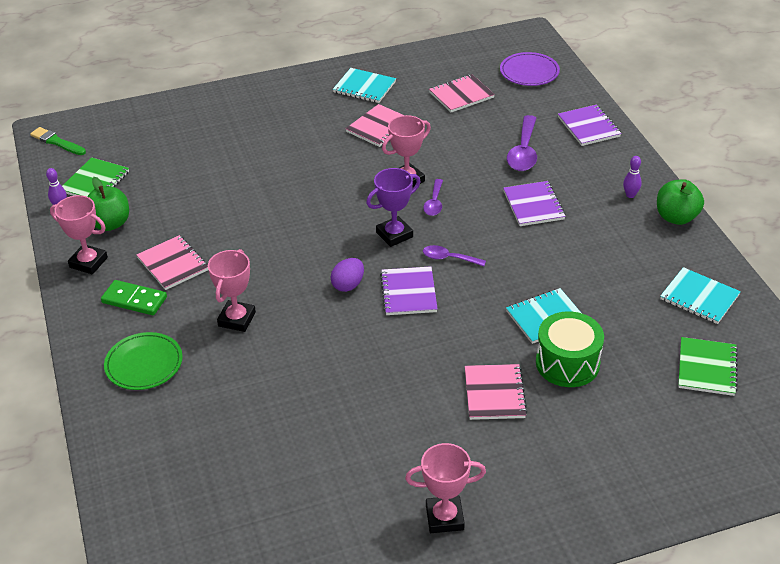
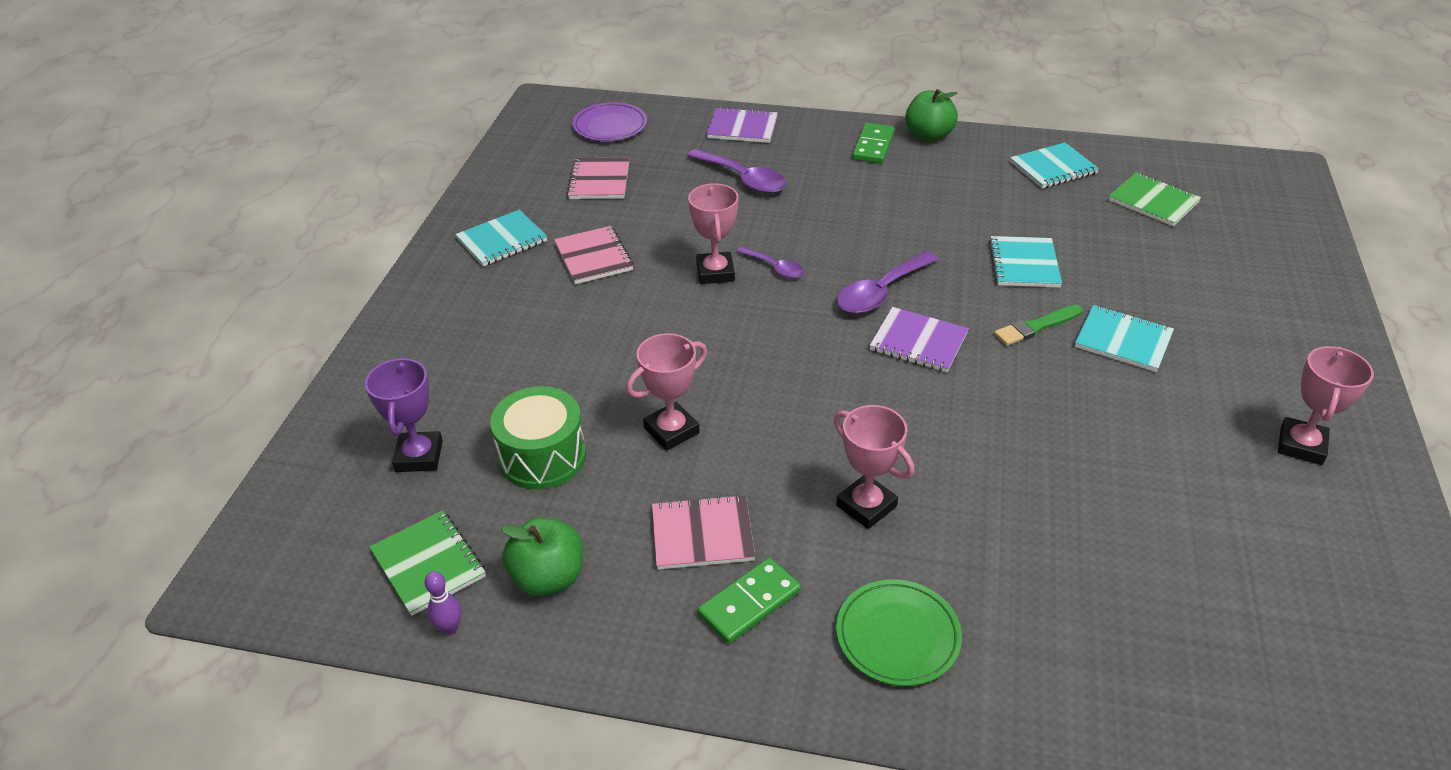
camera: 60 degrees left, 0 degrees up
green brush [30,127,86,155] -> green brush moved to [994,305,1083,346]
pink trophy [50,195,108,275] -> pink trophy moved to [626,333,707,451]
purple egg [330,258,364,292] -> none
purple trophy [366,168,421,247] -> purple trophy moved to [365,356,443,472]
purple spoon [423,245,486,266] -> purple spoon [837,251,939,314], size x1.69
pink notebook [465,364,528,420] -> turquoise notebook [1075,305,1174,372]
purple notebook [503,181,566,226] -> none
green drum [536,311,604,387] -> green drum moved to [490,386,586,490]
purple bowling pin [623,156,642,198] -> green domino [852,123,895,164]

